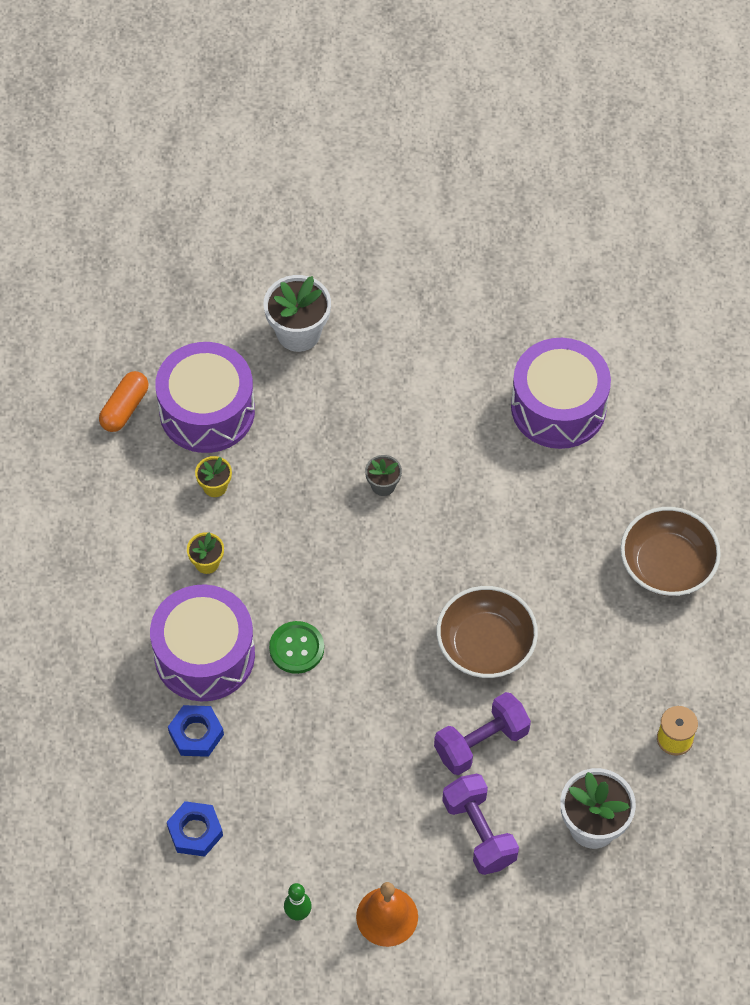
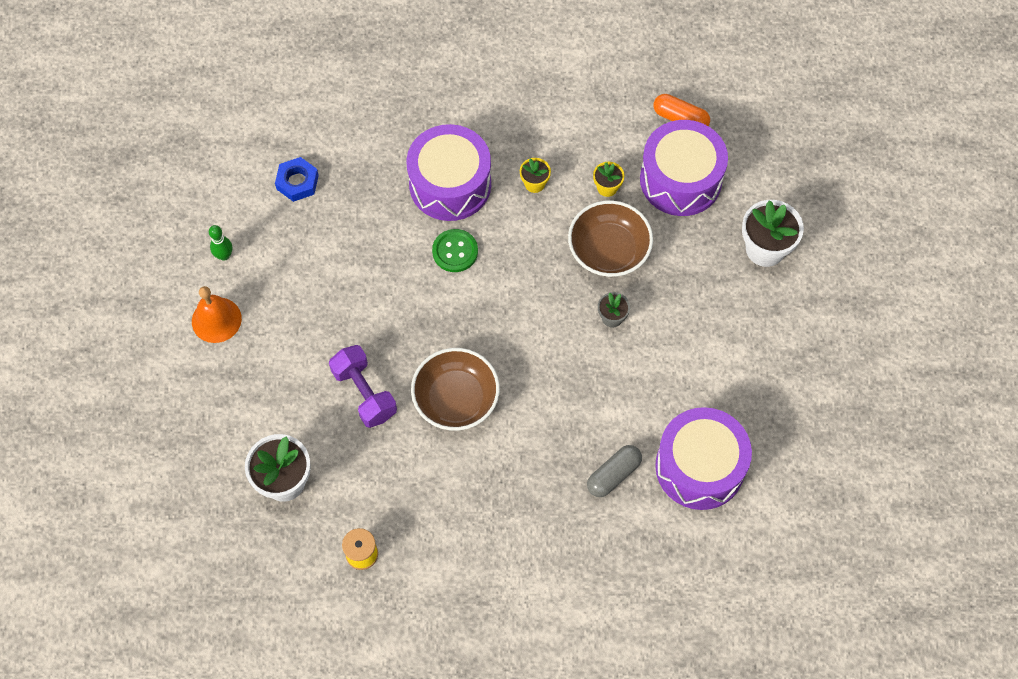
camera: 90 degrees right, 5 degrees up
blue nut [168,705,224,757] -> none
purple dumbbell [442,774,519,875] -> none
brown bowl [621,507,721,596] -> brown bowl moved to [568,200,653,277]
none -> grey capsule [587,445,642,497]

